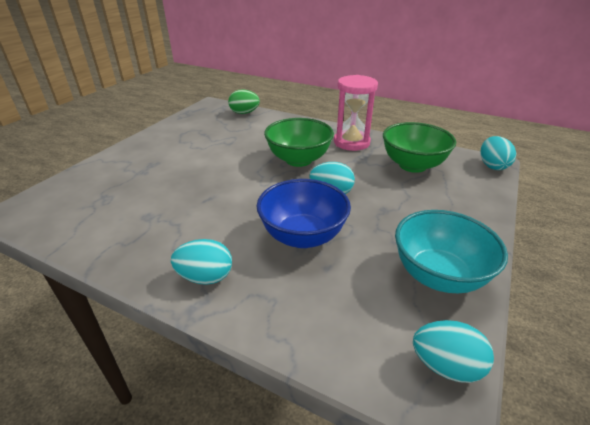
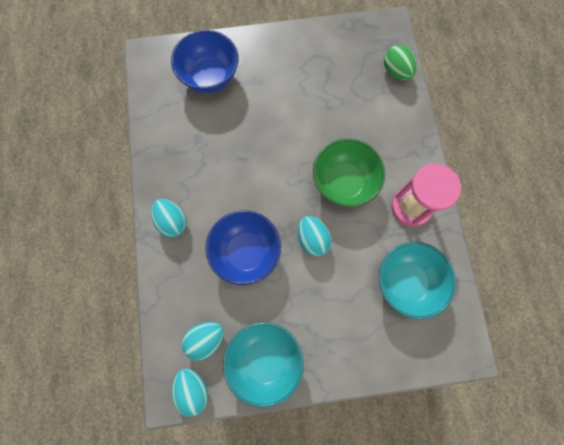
camera: 55 degrees right, 40 degrees up
green bowl [383,122,456,173] -> turquoise bowl [379,242,456,319]
turquoise egg [481,136,516,170] -> turquoise egg moved to [182,322,224,361]
none -> blue bowl [171,30,238,93]

